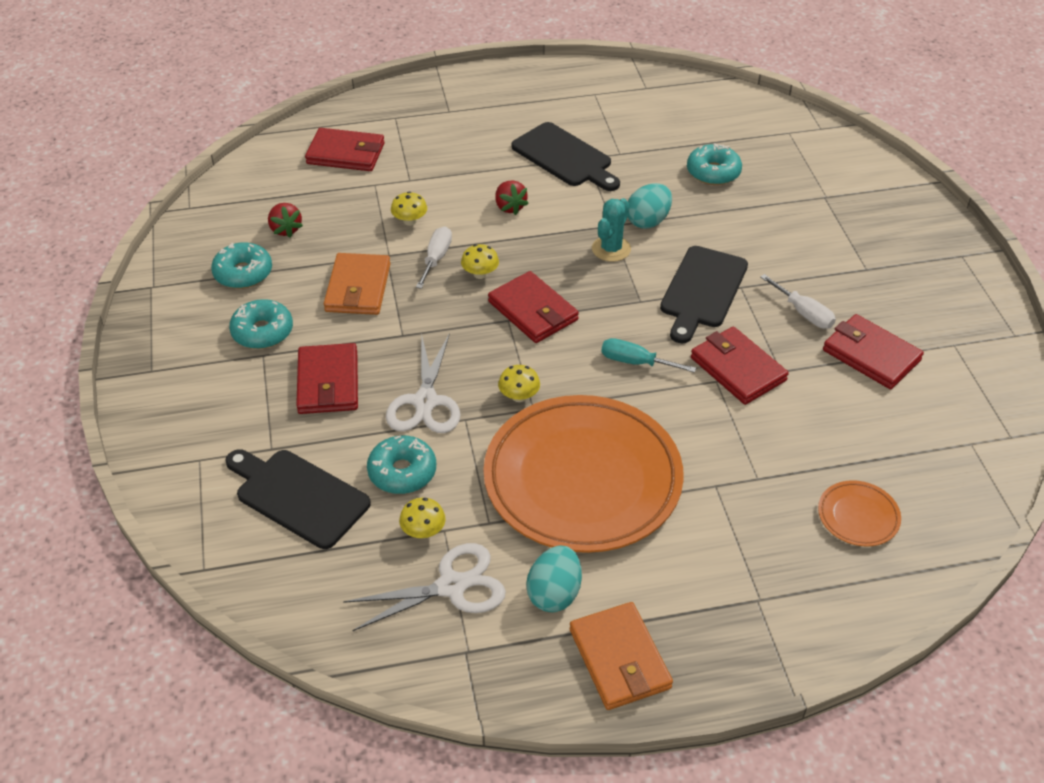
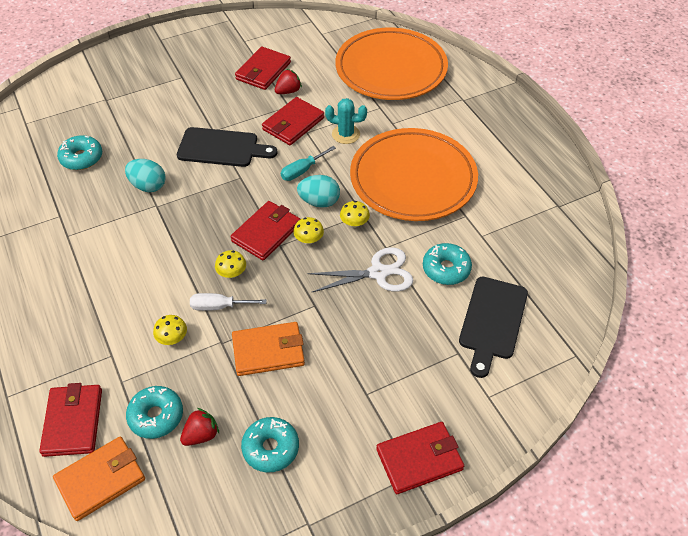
camera: 105 degrees left, 5 degrees up
turquoise donut [229,299,293,349] -> turquoise donut moved to [126,386,183,439]
red wallet [296,343,358,414] -> red wallet moved to [376,422,464,494]
white scissors [343,543,506,631] -> none
yellow mushroom [399,498,446,538] -> yellow mushroom moved to [293,217,324,244]
red strawberry [495,181,529,215] -> red strawberry moved to [275,69,302,94]
black cutting board [511,122,620,191] -> none
turquoise egg [526,545,582,612] -> turquoise egg moved to [297,175,340,208]
orange wallet [570,602,673,710] -> orange wallet moved to [53,436,145,521]
turquoise cactus [592,198,631,262] -> turquoise cactus moved to [325,98,367,144]
turquoise screwdriver [601,338,696,373] -> turquoise screwdriver turned 45 degrees clockwise [281,146,336,181]
white screwdriver [760,274,836,329] -> none
orange plate [818,480,901,547] -> orange plate [336,28,448,100], size x2.50

